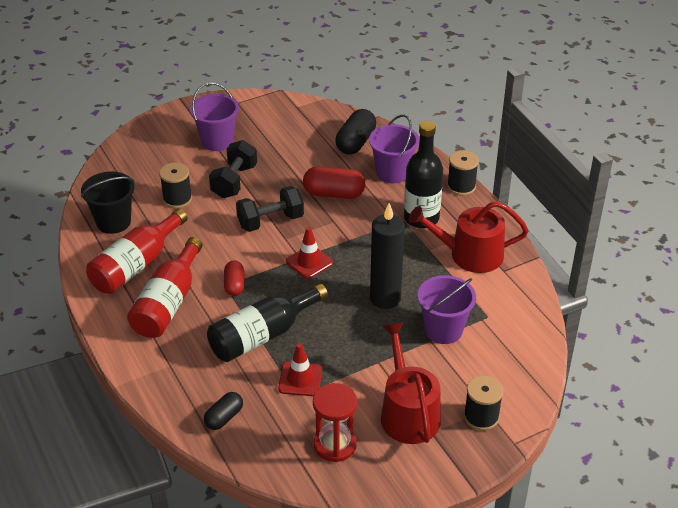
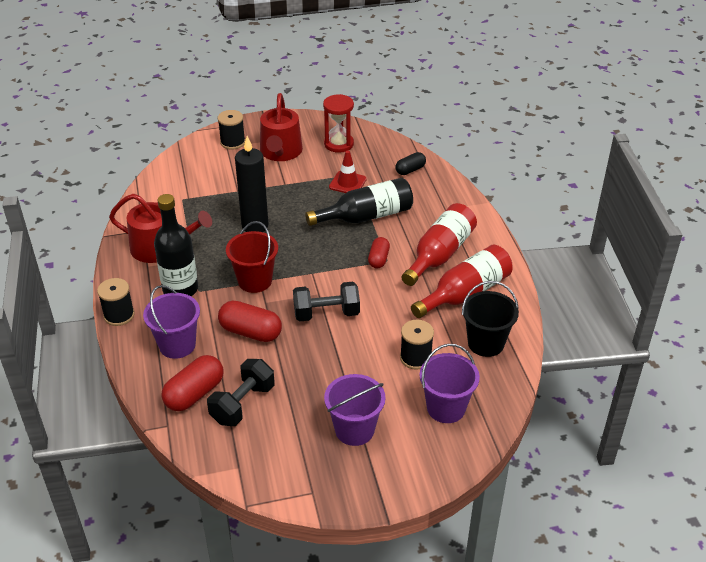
camera: 165 degrees left, 0 degrees up
black dumbbell [209,140,257,198] -> black dumbbell moved to [207,359,275,426]
red traffic cone [286,227,333,279] -> none
black capsule [335,109,376,155] -> red capsule [162,355,223,411]
purple bucket [418,275,476,344] -> purple bucket moved to [419,344,480,423]
none -> red bucket [226,221,278,293]

